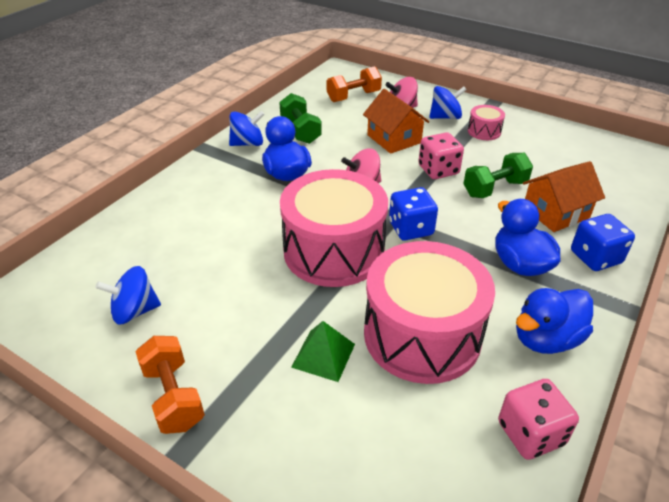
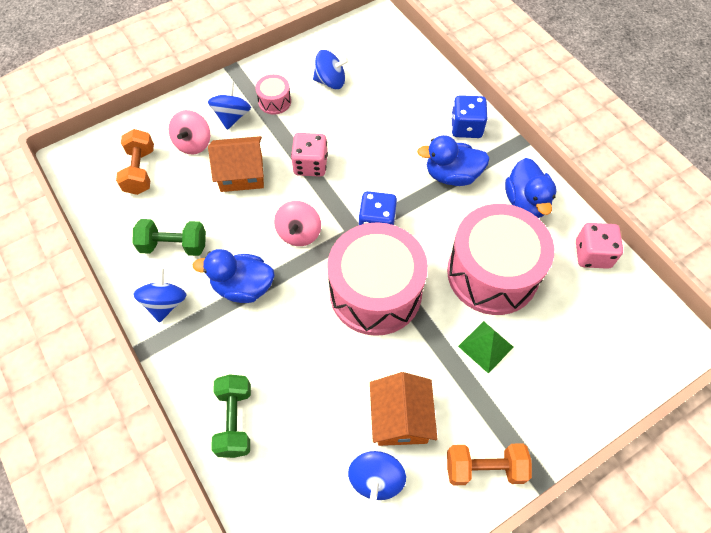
camera: 65 degrees left, 20 degrees up
green dumbbell [463,153,533,198] -> green dumbbell moved to [211,374,251,458]
orange house [523,161,605,232] -> orange house moved to [370,372,437,446]
none -> blue spinning top [313,50,349,89]

